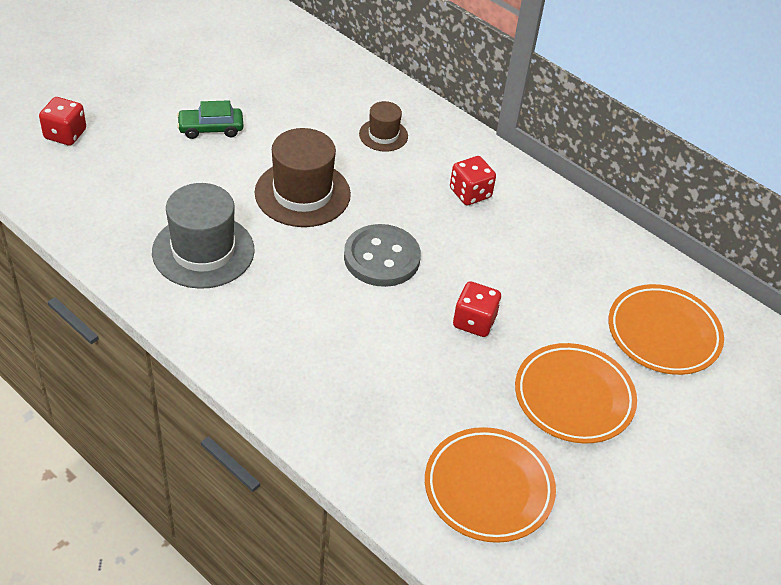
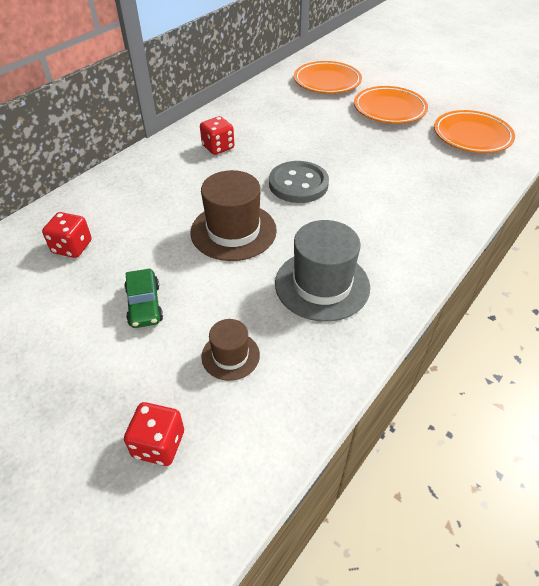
camera: 90 degrees left, 0 degrees up
brown hat [359,101,408,152] -> brown hat moved to [201,319,260,381]
red dice [453,281,501,337] -> red dice moved to [42,212,92,258]

